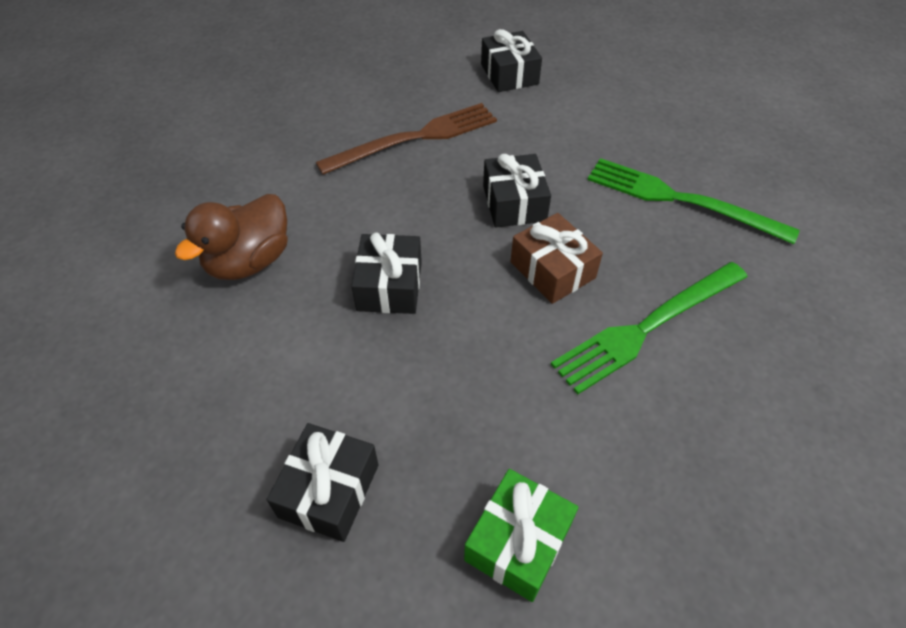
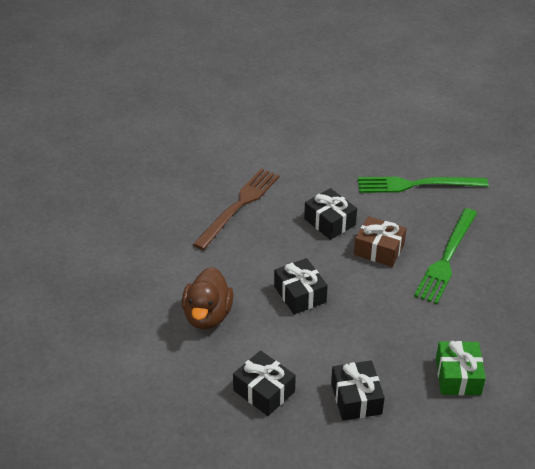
camera: 30 degrees left, 10 degrees down
black gift [481,29,542,92] -> black gift moved to [233,350,296,416]

